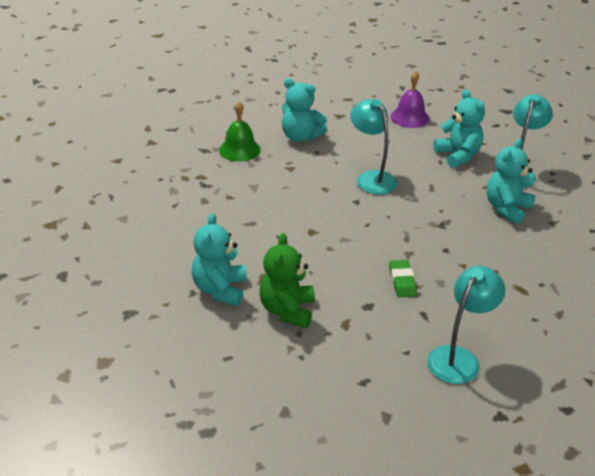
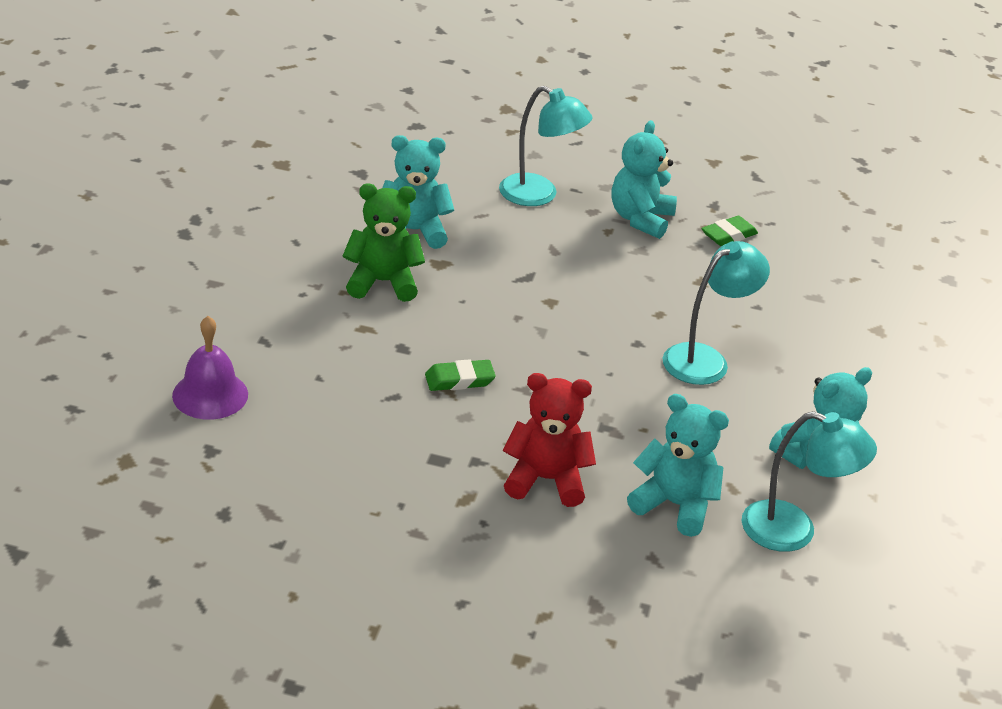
camera: 80 degrees right, 0 degrees up
green bell [219,101,261,162] -> green eraser [701,216,758,246]
turquoise teddy bear [282,78,327,142] -> turquoise teddy bear moved to [611,120,677,239]
purple bell [390,71,430,128] -> purple bell moved to [172,316,248,420]
turquoise lamp [427,266,505,384] -> turquoise lamp moved to [499,86,592,206]
none -> red teddy bear [503,373,596,507]

